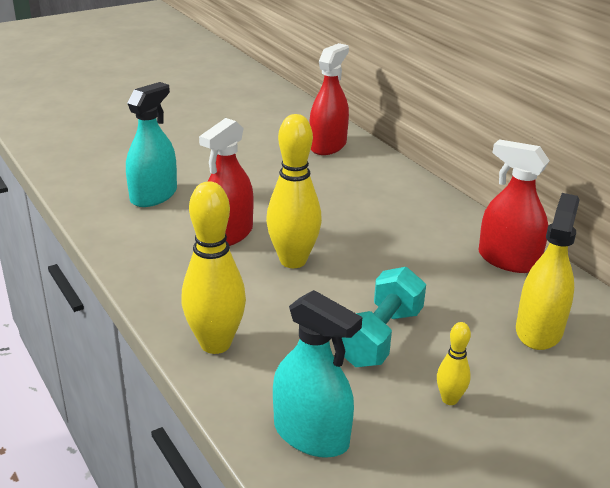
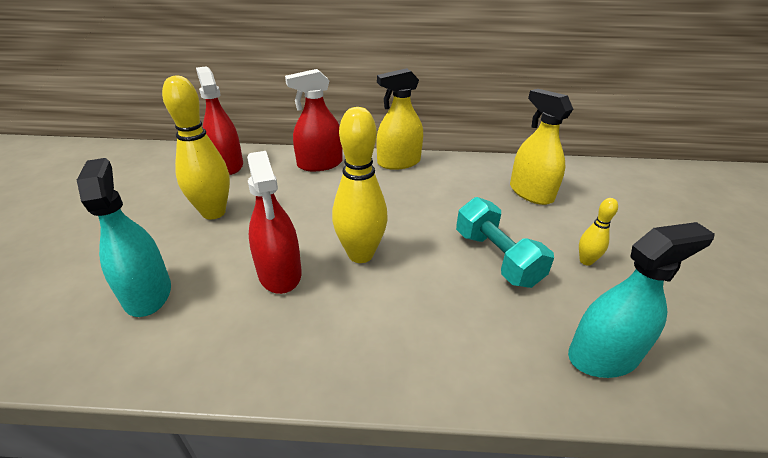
camera: 55 degrees left, 5 degrees up
yellow bowling pin [181,181,246,354] -> yellow bowling pin moved to [162,76,230,219]
red spray bottle [479,139,550,273] -> red spray bottle moved to [285,69,343,171]
none -> yellow spray bottle [376,68,423,170]

